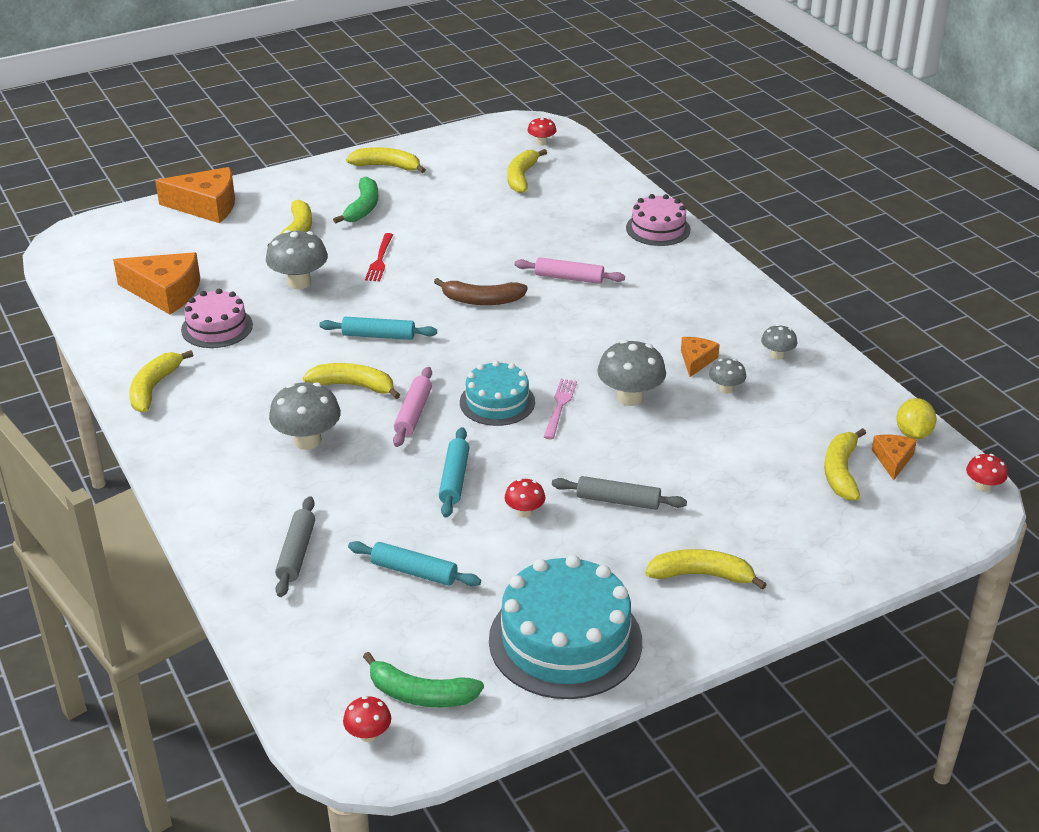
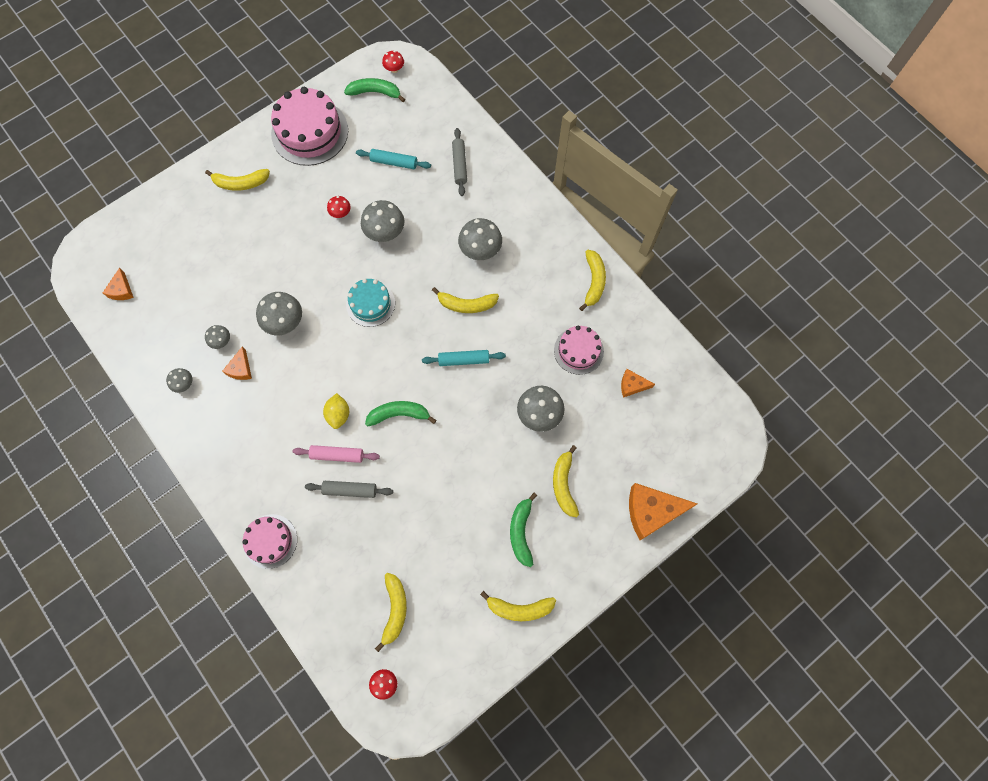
camera: 170 degrees right, 35 degrees up
orange cheese [113,252,200,315] -> orange cheese [621,369,655,398], size x0.52
red fork [365,233,393,281] -> none
pink rolling pin [393,367,432,447] -> none
brown banana [434,278,528,305] -> green banana [365,401,436,426]
turquoise rolling pin [439,427,470,518] -> grey mushroom [361,200,404,242]
turquoise cake [489,555,642,699] -> pink cake [271,87,348,166]
pink fork [544,379,577,439] -> none
grey rolling pin [552,476,687,510] -> grey rolling pin moved to [305,481,393,498]
yellow banana [824,428,866,500] -> none
yellow lemon [896,398,936,440] -> yellow lemon moved to [323,393,349,429]
red mushroom [966,454,1008,492] -> none

